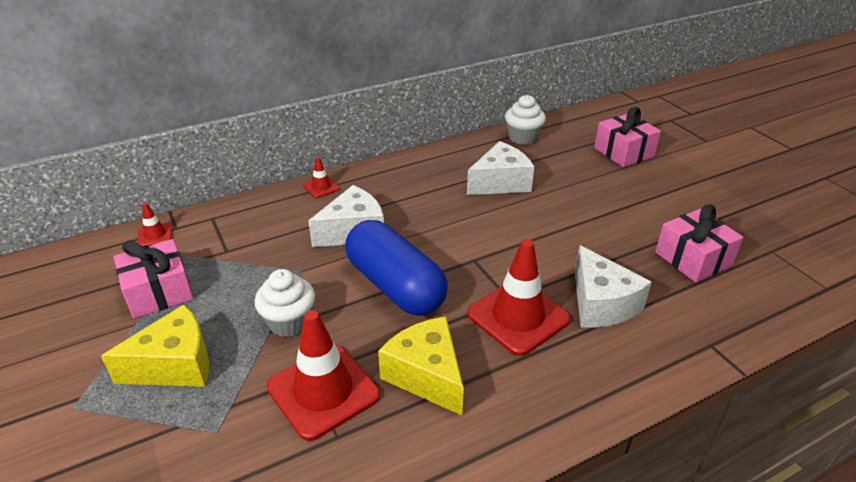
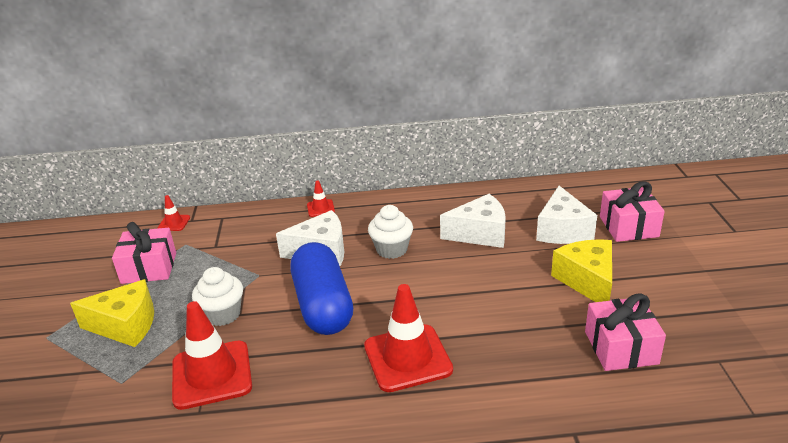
camera: 25 degrees right, 5 degrees down
yellow cheese [378,317,464,415] -> yellow cheese moved to [551,239,612,302]
white cupcake [505,95,546,145] -> white cupcake moved to [368,205,413,259]
white cheese [575,245,652,328] -> white cheese moved to [536,186,597,244]

